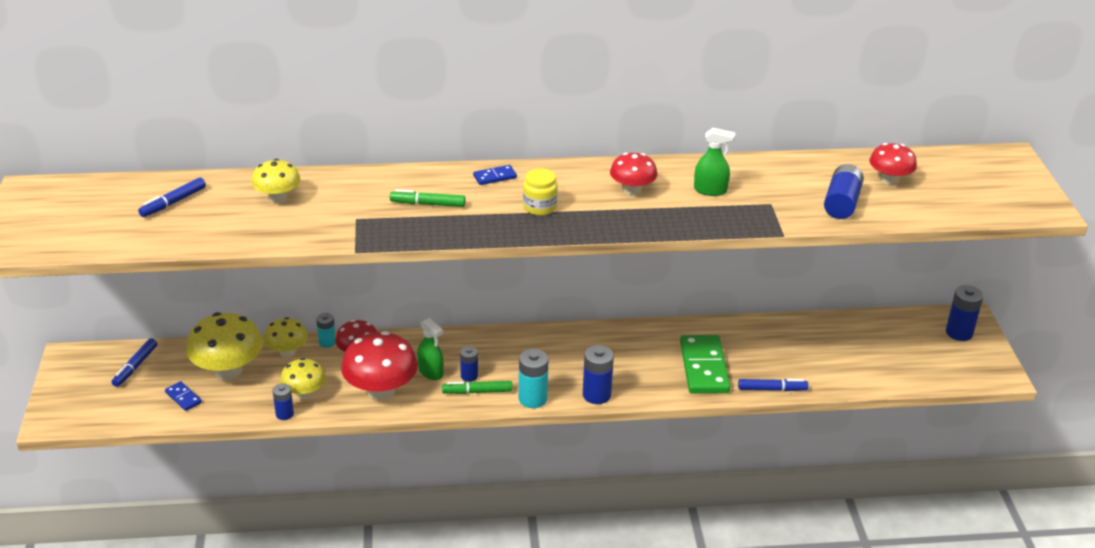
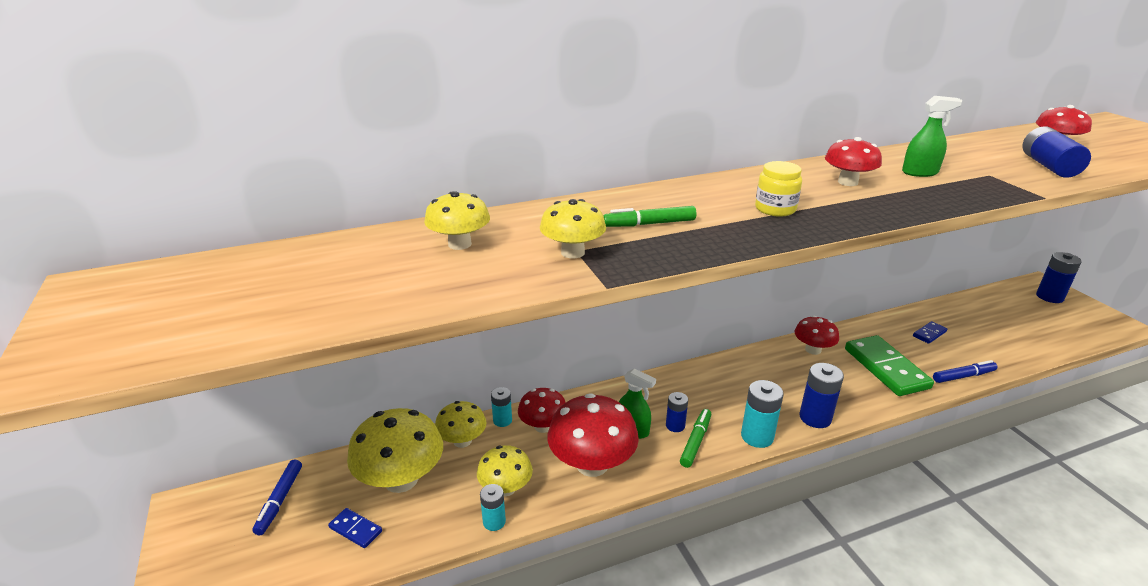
camera: 15 degrees left, 5 degrees down
blue marker [138,178,206,217] -> none
blue battery [273,383,294,420] -> turquoise battery [480,484,506,531]
green marker [442,381,512,394] -> green marker turned 135 degrees clockwise [680,409,711,468]
blue domino [473,165,517,185] -> blue domino moved to [913,321,947,344]
none -> yellow mushroom [540,199,606,258]
none -> red mushroom [794,316,839,355]

